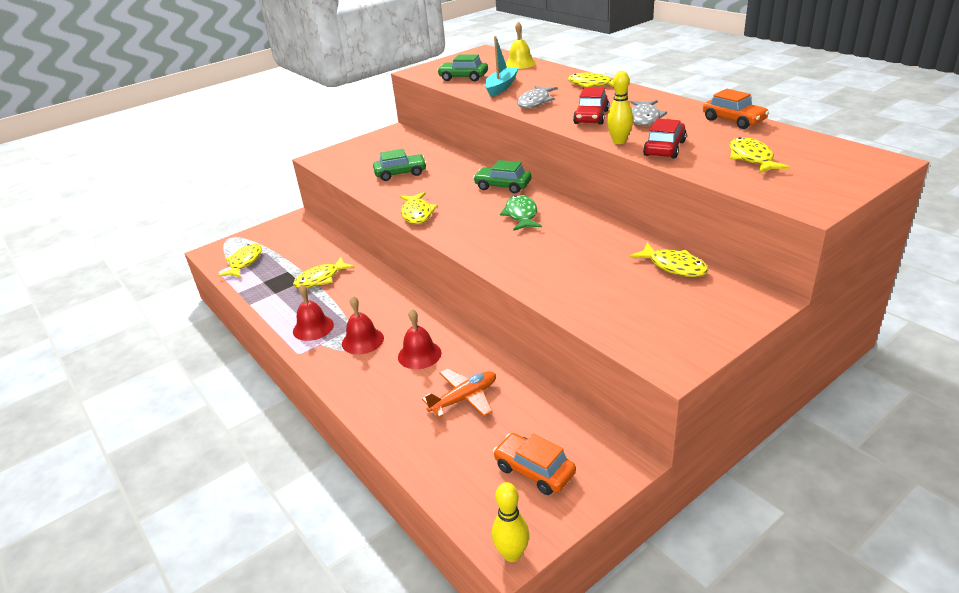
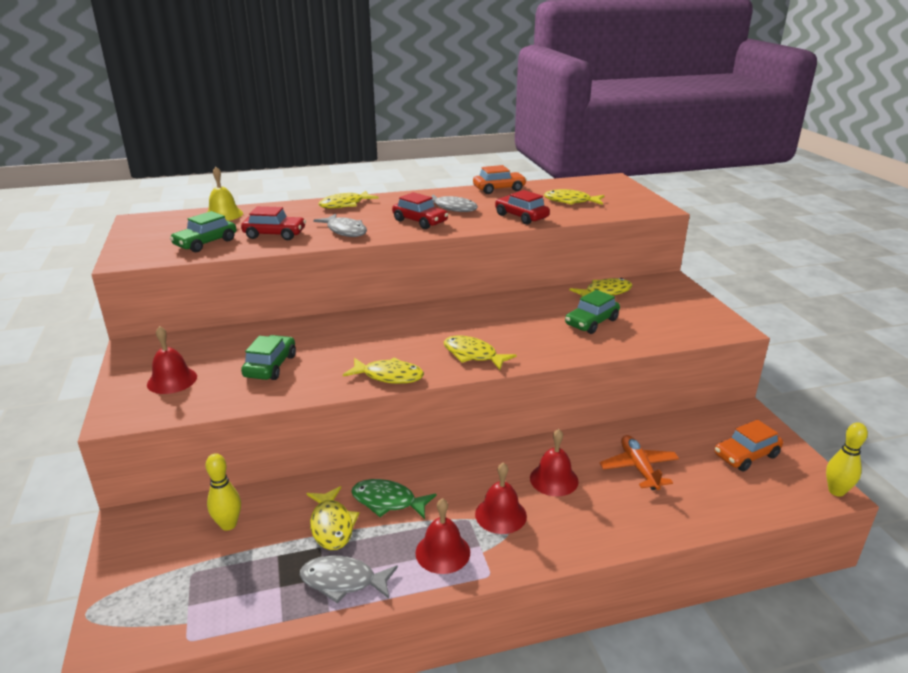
camera: 70 degrees left, 5 degrees down
yellow fish [218,244,262,278] -> yellow fish moved to [444,335,517,370]
green car [473,160,531,193] -> green car moved to [565,290,620,334]
turquoise boat [485,36,519,97] -> red car [241,206,306,240]
green fish [500,195,542,231] -> green fish moved to [351,479,437,519]
yellow bowling pin [607,71,633,144] -> yellow bowling pin moved to [205,453,241,531]
none -> red bell [147,326,197,394]
none -> grey fish [300,555,398,603]

